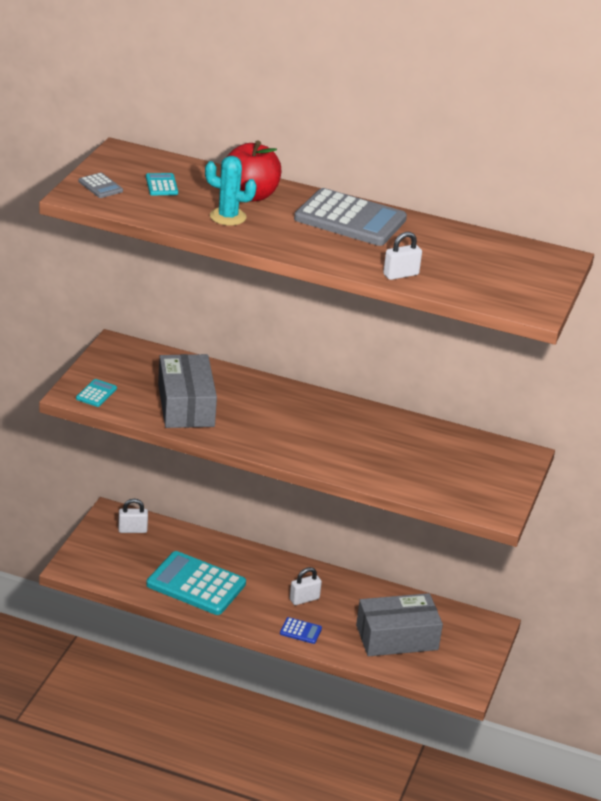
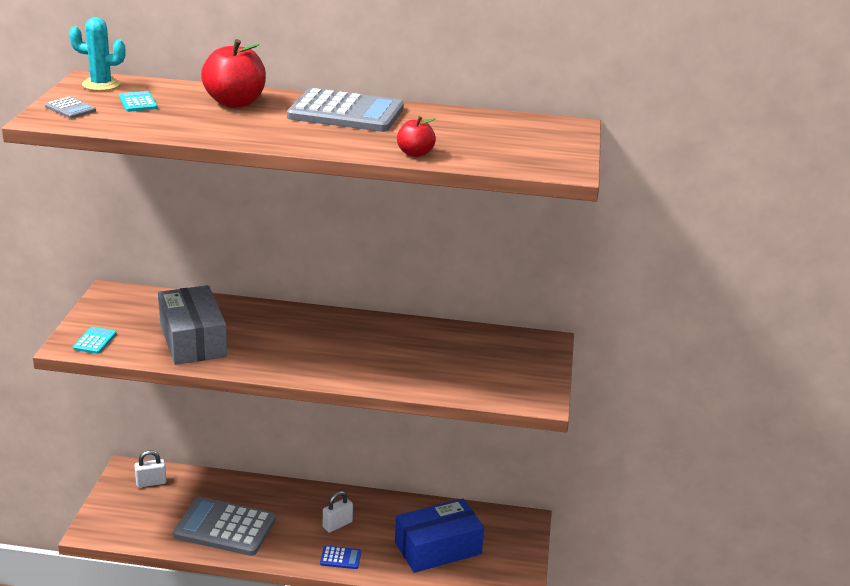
camera: 10 degrees left, 5 degrees down
turquoise calculator [146,551,246,615] -> grey calculator [173,497,276,556]
turquoise cactus [205,156,257,226] -> turquoise cactus moved to [69,17,126,91]
grey box [356,593,443,656] -> blue box [395,498,484,573]
white padlock [383,232,422,280] -> red apple [397,116,436,157]

